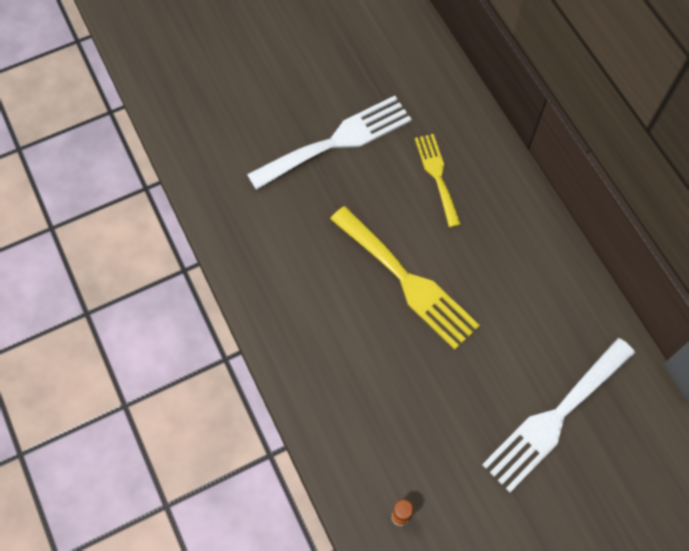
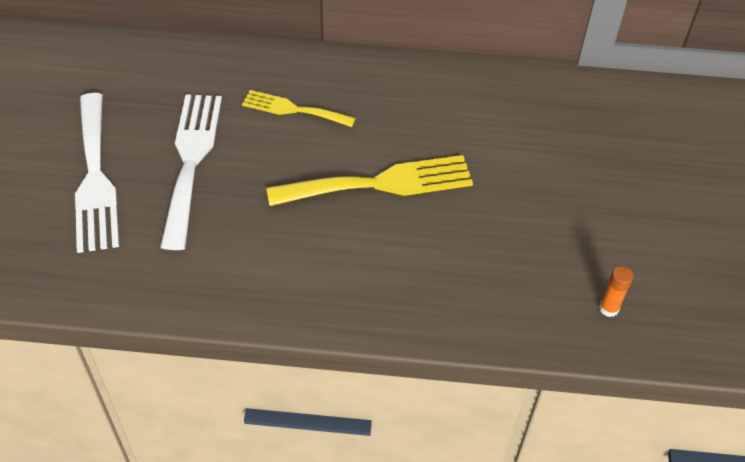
camera: 60 degrees left, 15 degrees down
white fork [482,338,635,492] -> white fork moved to [75,93,119,253]

